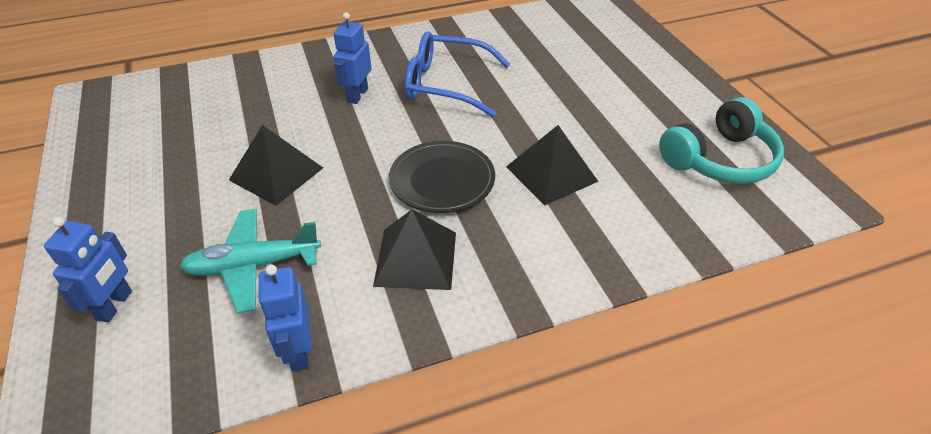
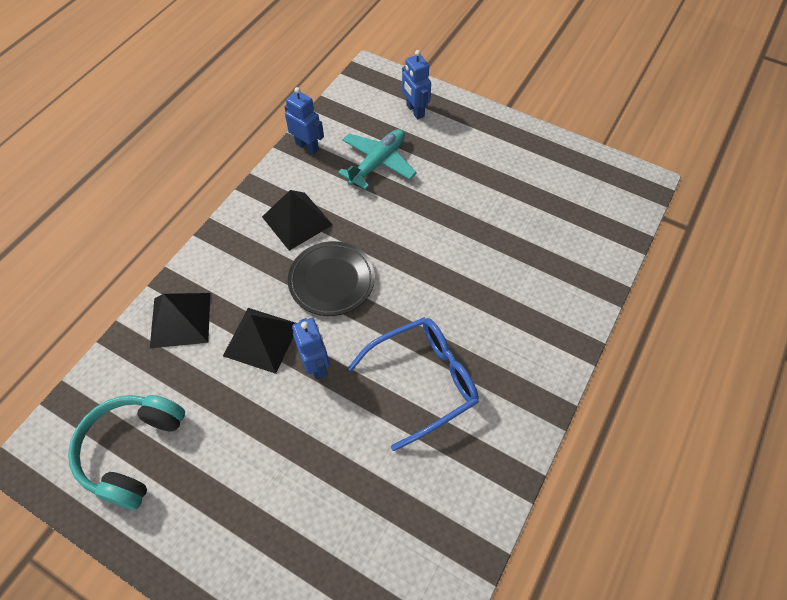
camera: 140 degrees right, 15 degrees up
black pyramid [229,125,323,206] -> black pyramid moved to [150,293,210,348]
blue robot [334,12,371,104] -> blue robot moved to [292,318,330,380]

